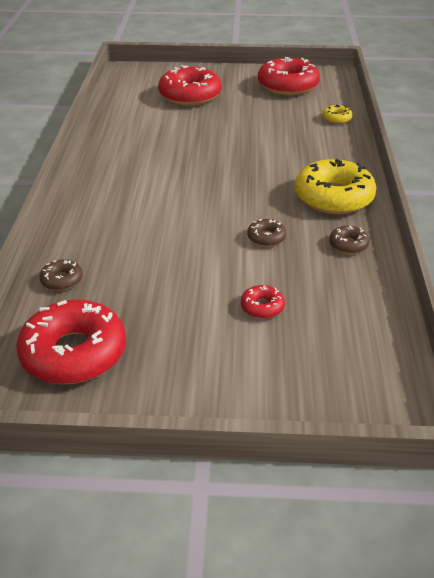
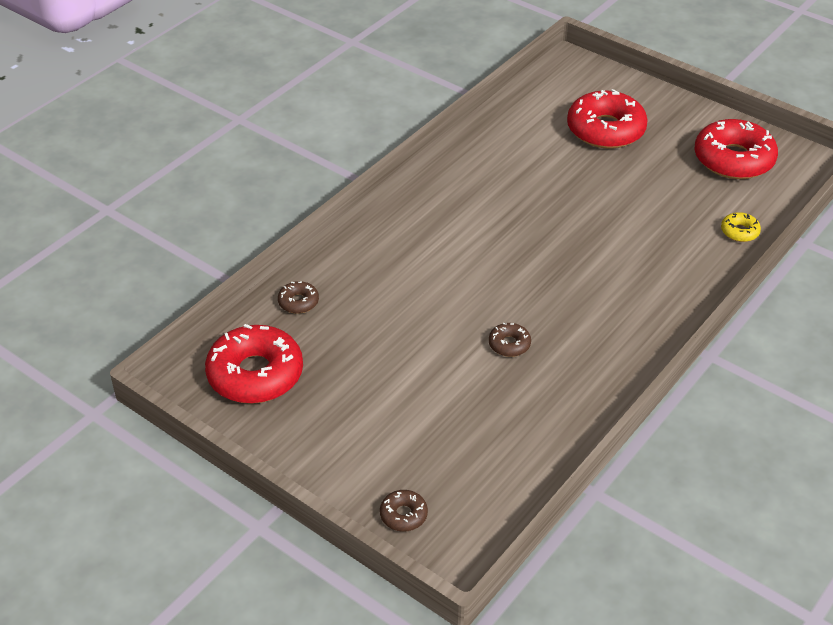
camera: 35 degrees right, 5 degrees up
red donut [241,285,285,319] -> none
yellow donut [295,159,376,214] -> none
brown donut [329,226,369,254] -> brown donut moved to [380,490,428,532]

